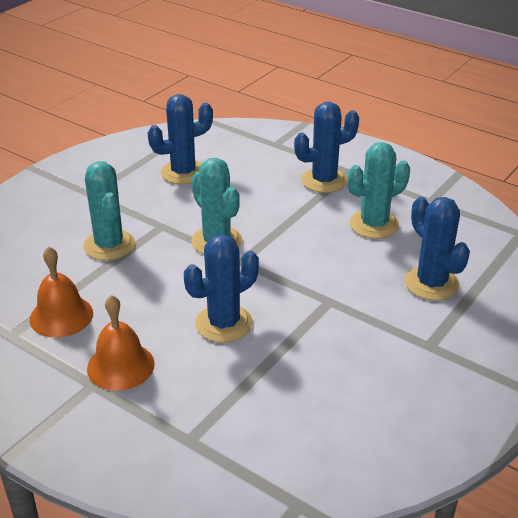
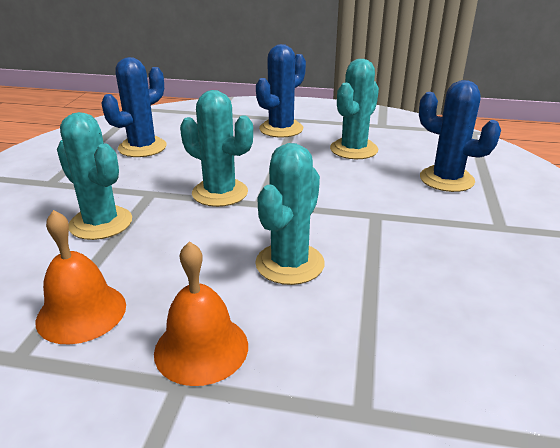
camera: 25 degrees left, 5 degrees down
blue cactus [184,234,259,342] -> turquoise cactus [255,143,325,285]

